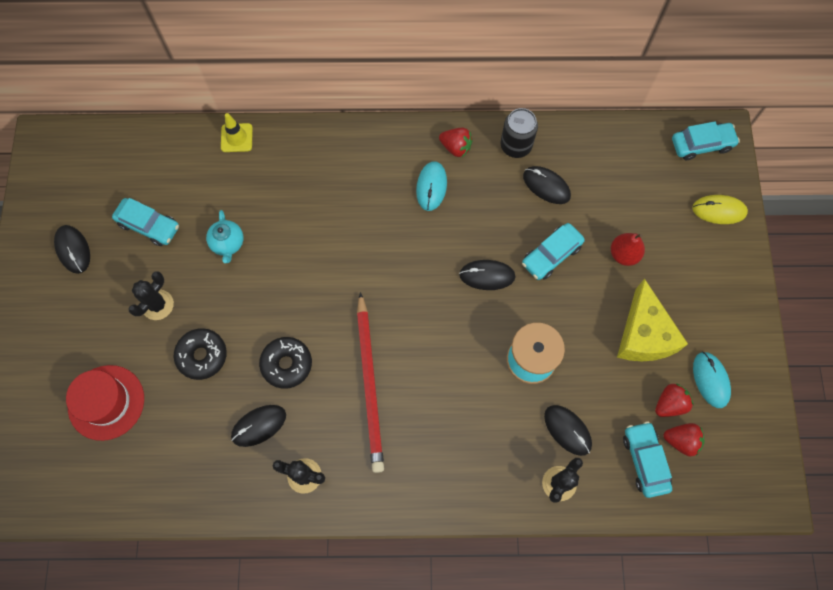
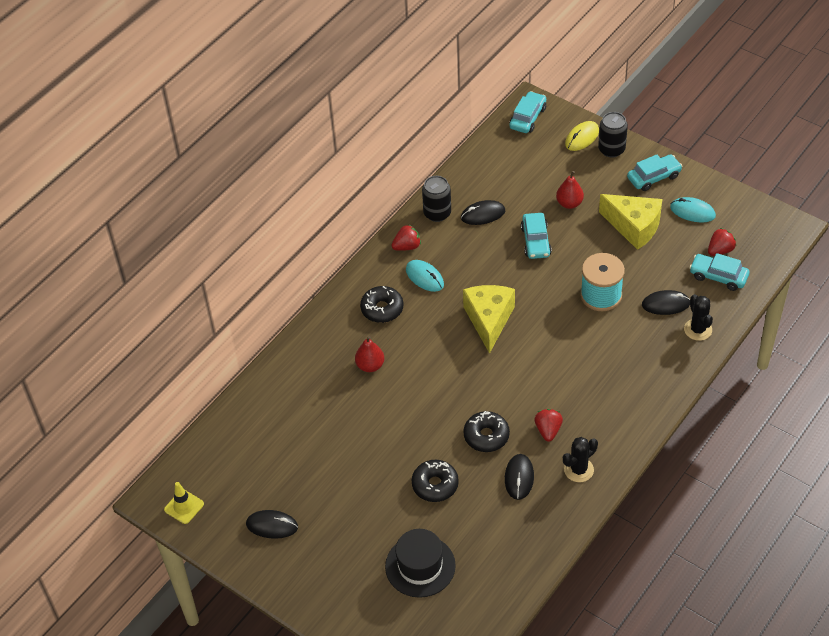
camera: 50 degrees left, 20 degrees down
red hat [66,365,144,441] -> black hat [385,529,456,598]
turquoise car [112,198,179,246] -> turquoise car moved to [627,154,682,191]
black cactus [128,271,174,320] -> none
turquoise teapot [206,210,243,263] -> none
yellow traffic cone [221,113,253,152] -> yellow traffic cone moved to [164,482,204,524]
red pencil [357,292,384,473] -> none
black mouse [459,260,515,290] -> none
red strawberry [655,384,693,417] -> red strawberry moved to [534,409,563,442]
none -> red pear [355,336,384,372]
none -> black donut [360,286,403,323]
none -> yellow cheese [463,285,515,354]
none -> black can [598,112,628,157]

